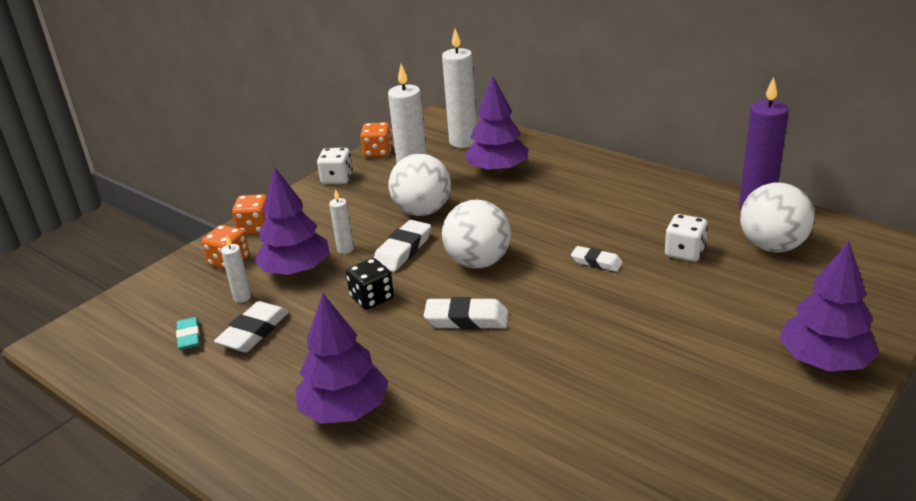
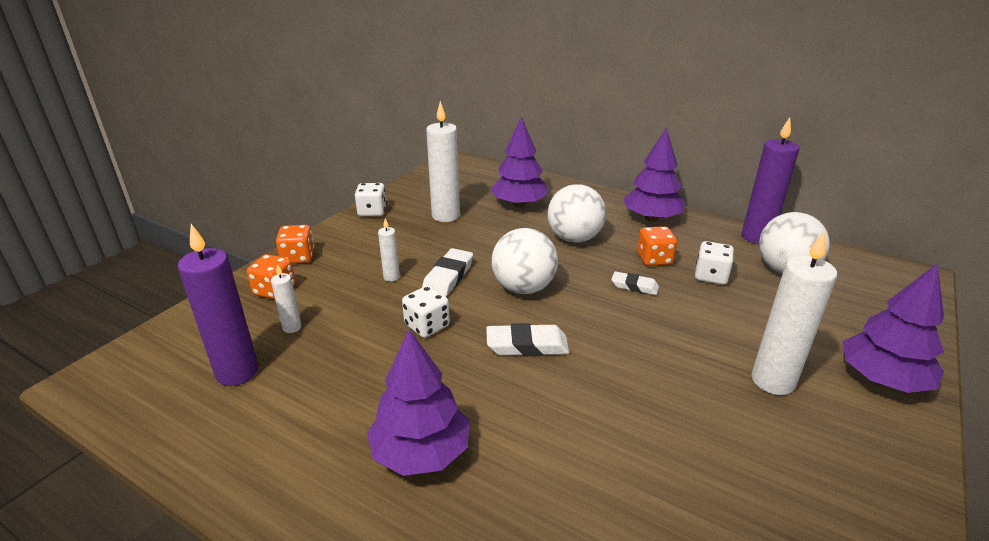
camera: 10 degrees left, 0 degrees up
turquoise eraser [176,317,200,350] -> purple candle [178,224,259,386]
white eraser [214,301,289,353] -> none
purple tree [254,167,330,275] -> purple tree moved to [623,128,685,222]
black dice [346,258,394,310] -> white dice [402,286,450,338]
orange dice [360,122,392,158] -> orange dice moved to [637,226,677,266]
white ball [389,154,451,216] -> white ball moved to [547,184,606,243]
white candle [442,29,477,148] -> white candle moved to [751,230,837,395]

